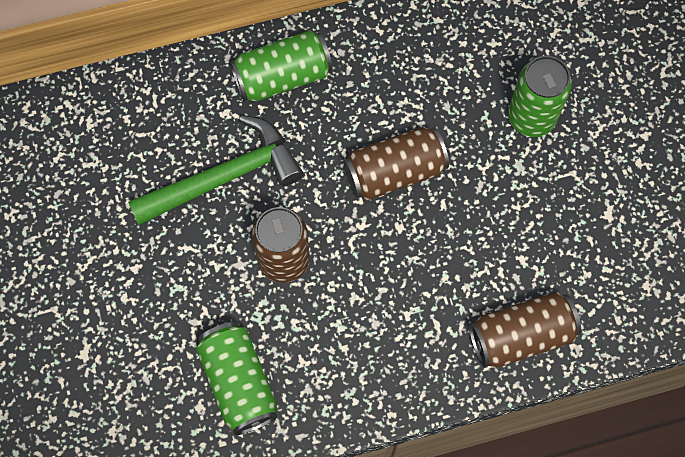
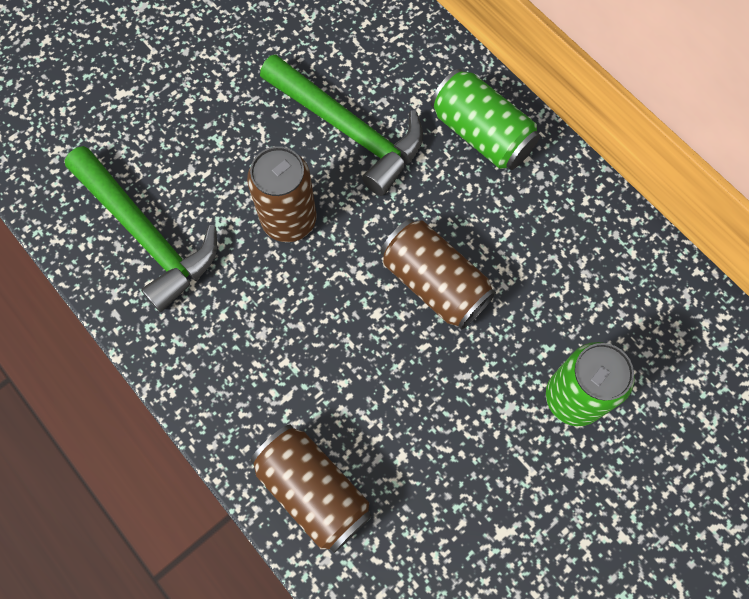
camera: 65 degrees right, 0 degrees up
green can [196,322,277,435] -> green hammer [64,146,217,312]

